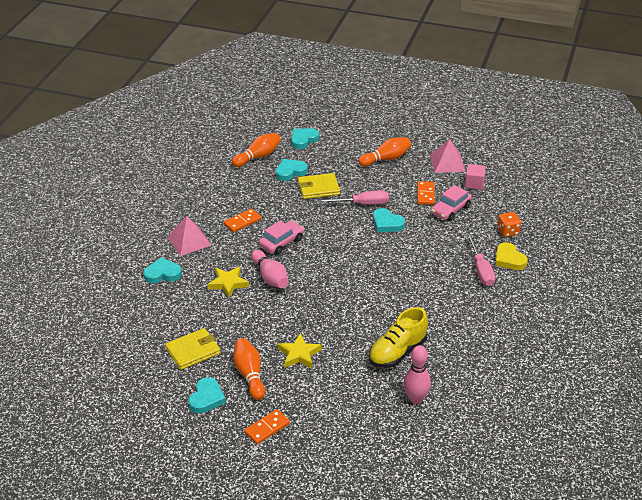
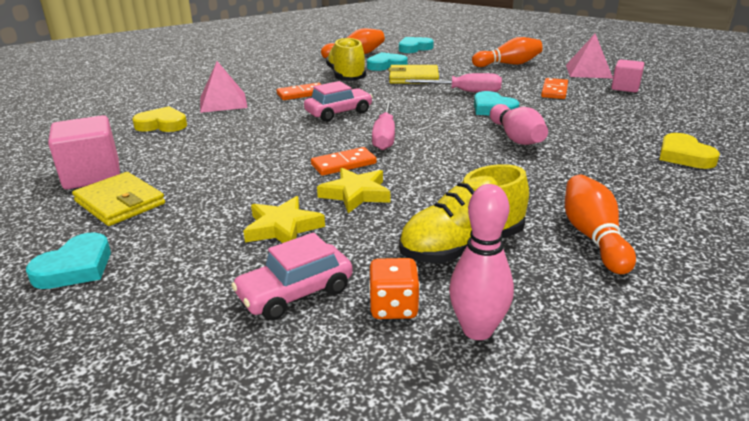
camera: 15 degrees right, 10 degrees down
turquoise heart [143,257,182,283] -> yellow heart [132,106,187,132]
yellow wallet [165,328,221,370] -> yellow wallet turned 60 degrees clockwise [72,172,165,226]
yellow star [207,266,249,298] -> yellow star moved to [317,168,390,213]
orange bowling pin [233,338,265,400] -> orange bowling pin moved to [565,175,636,274]
orange domino [244,409,290,444] -> orange domino moved to [311,147,377,176]
pink bowling pin [251,250,289,288] -> pink bowling pin moved to [490,104,548,145]
pink car [431,185,472,221] -> pink car moved to [231,232,353,321]
pink screwdriver [467,234,495,286] -> pink screwdriver moved to [372,100,395,150]
orange dice [497,212,521,237] -> orange dice moved to [369,258,420,319]
none -> pink cube [48,115,120,189]
none -> yellow shoe [326,37,366,81]

